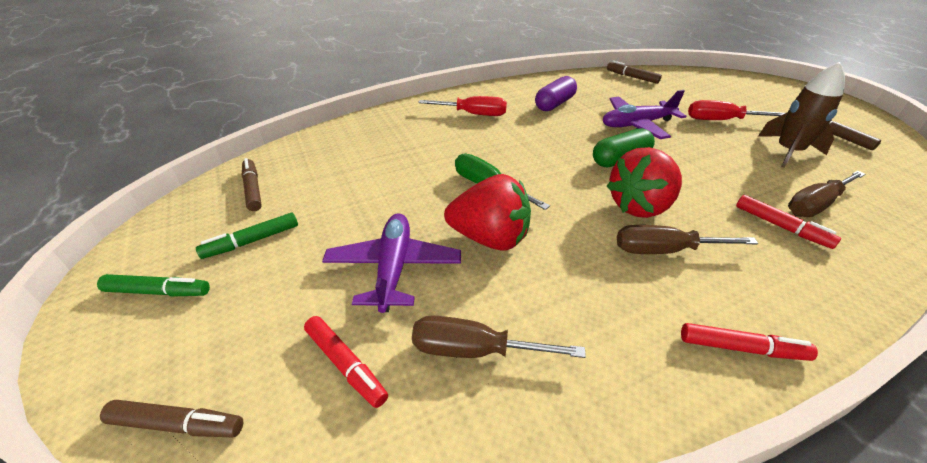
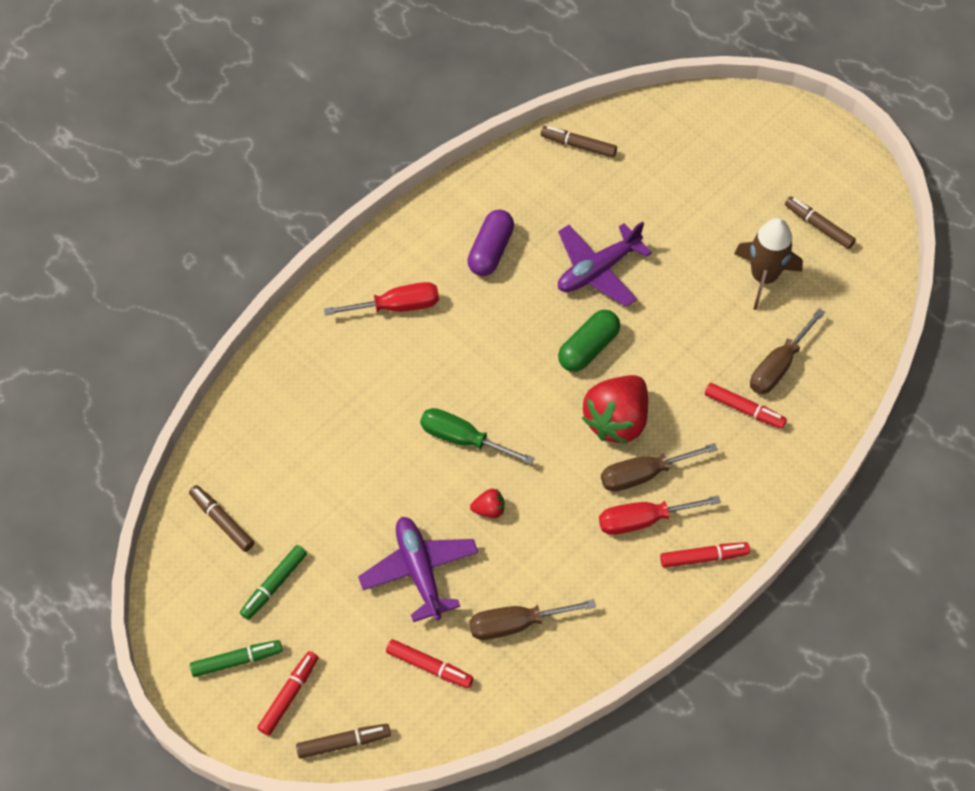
camera: 20 degrees left, 20 degrees up
red strawberry [444,174,531,250] -> red strawberry [470,489,505,518], size x0.43
red screwdriver [688,100,785,120] -> red screwdriver moved to [599,495,721,535]
none -> red marker [257,651,319,736]

